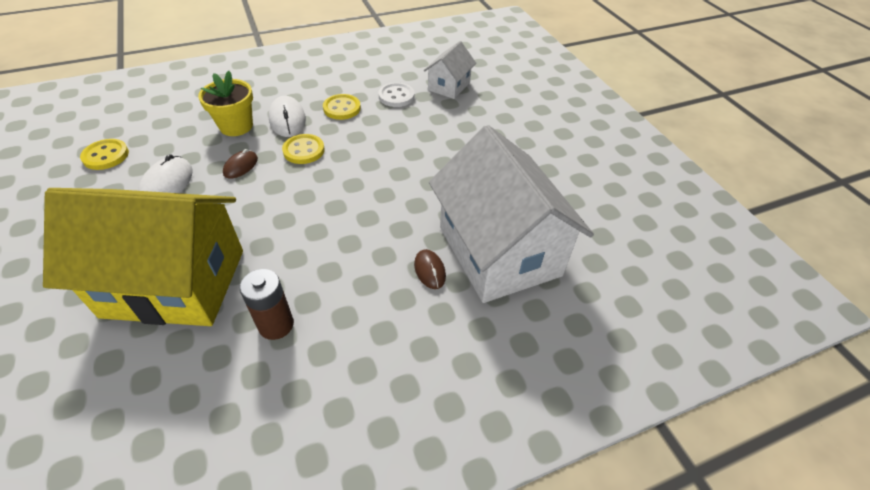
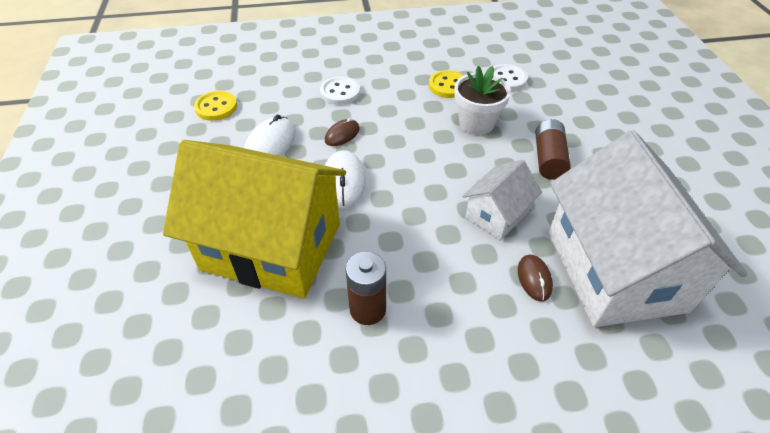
camera: 15 degrees right, 0 degrees up
yellow flower pot [198,71,253,136] -> white button [320,76,360,105]
white mouse [269,96,306,137] -> white mouse moved to [325,150,366,208]
yellow button [282,134,325,164] -> none
white house [424,41,476,99] -> white house moved to [462,160,542,240]
none -> white flower pot [454,66,511,135]
none -> brown battery [535,119,571,180]

